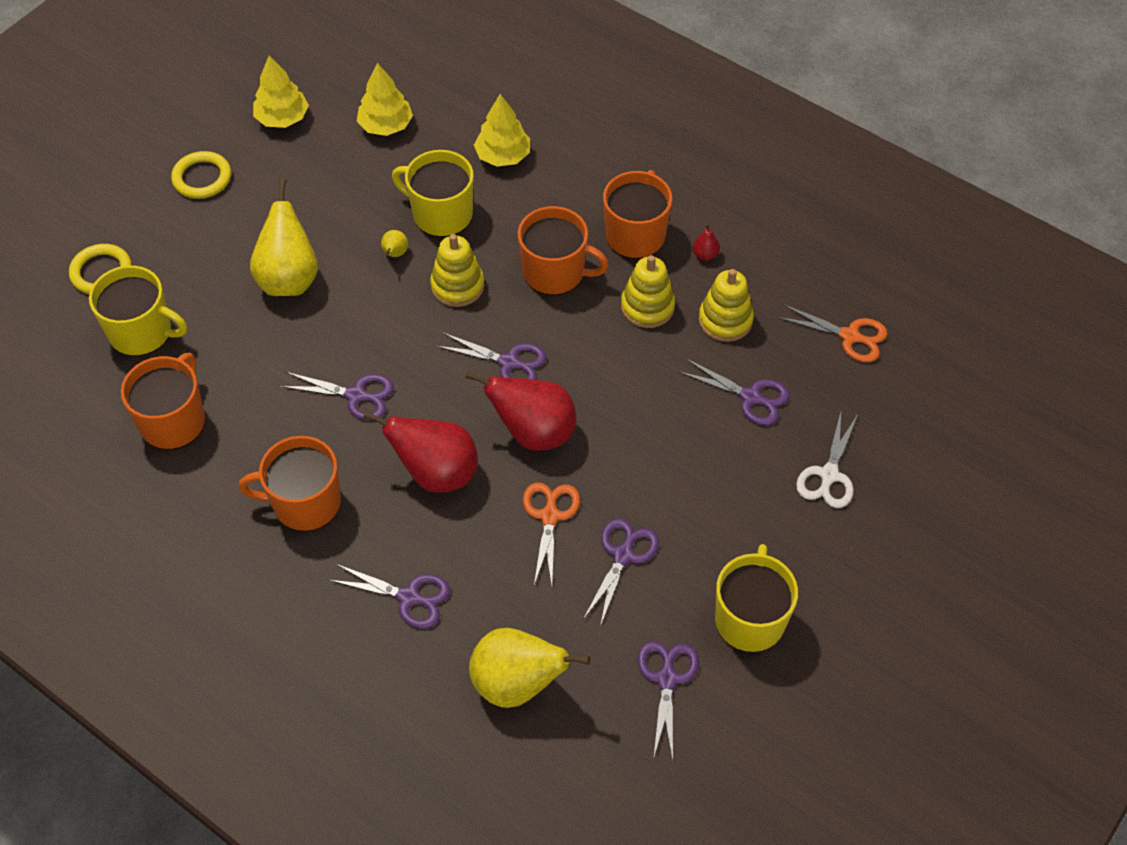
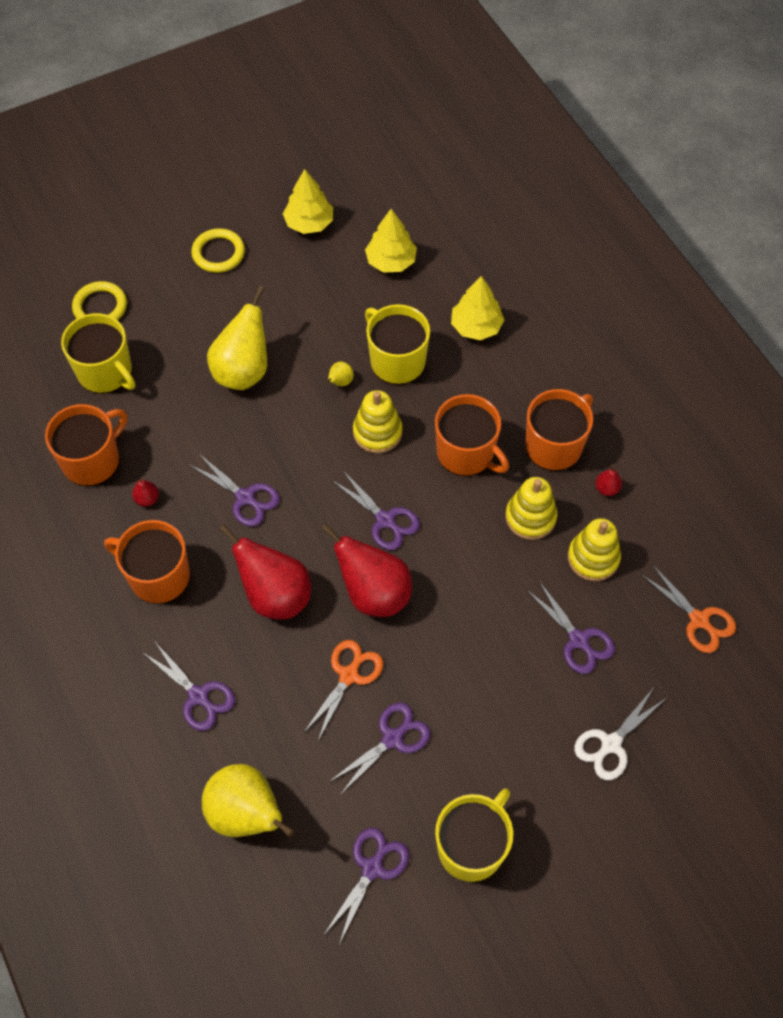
camera: 25 degrees right, 5 degrees up
none -> red pear [132,478,159,507]

